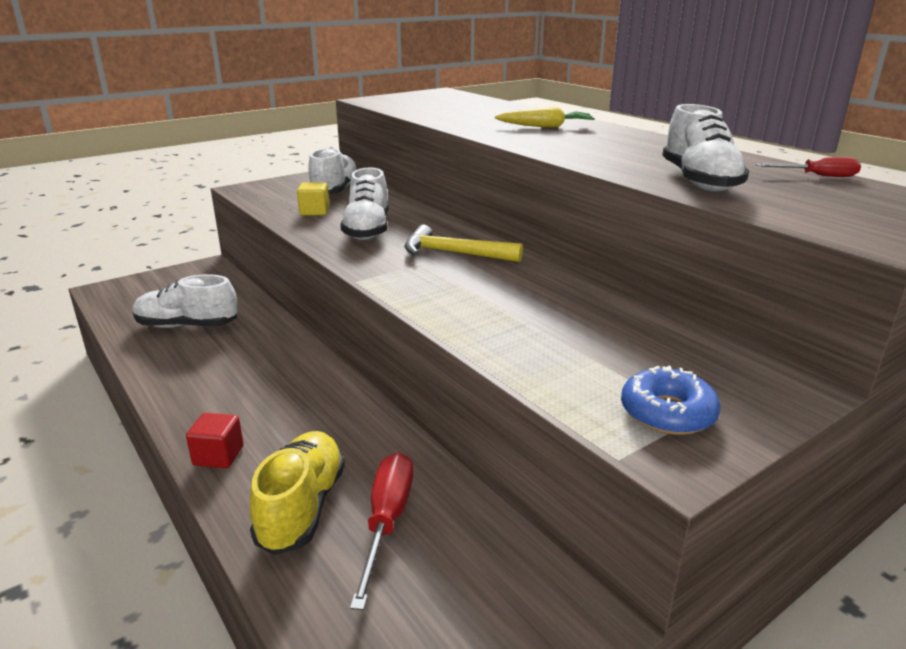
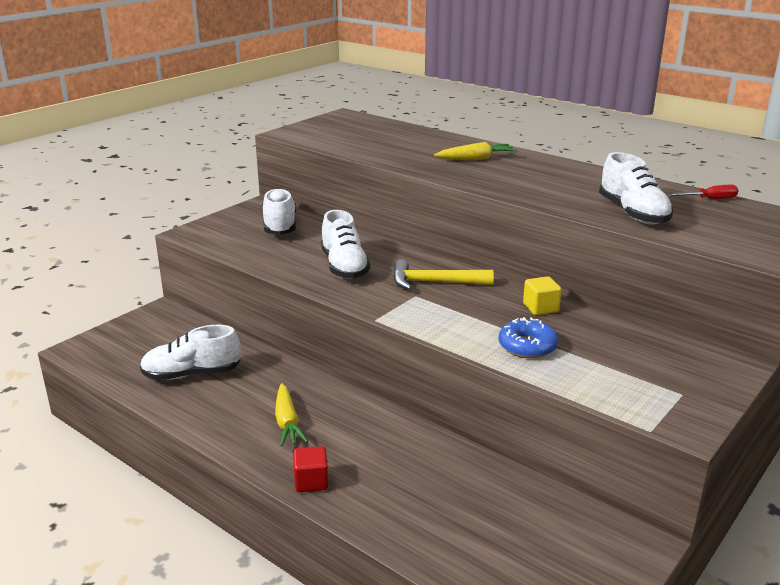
camera: 15 degrees left, 0 degrees up
yellow shoe [250,431,345,555] -> none
yellow cube [297,182,330,215] -> yellow cube moved to [523,276,561,315]
red screwdriver [350,453,413,610] -> none
blue donut [621,365,721,435] -> blue donut moved to [498,317,558,359]
none -> yellow carrot [275,383,308,447]

